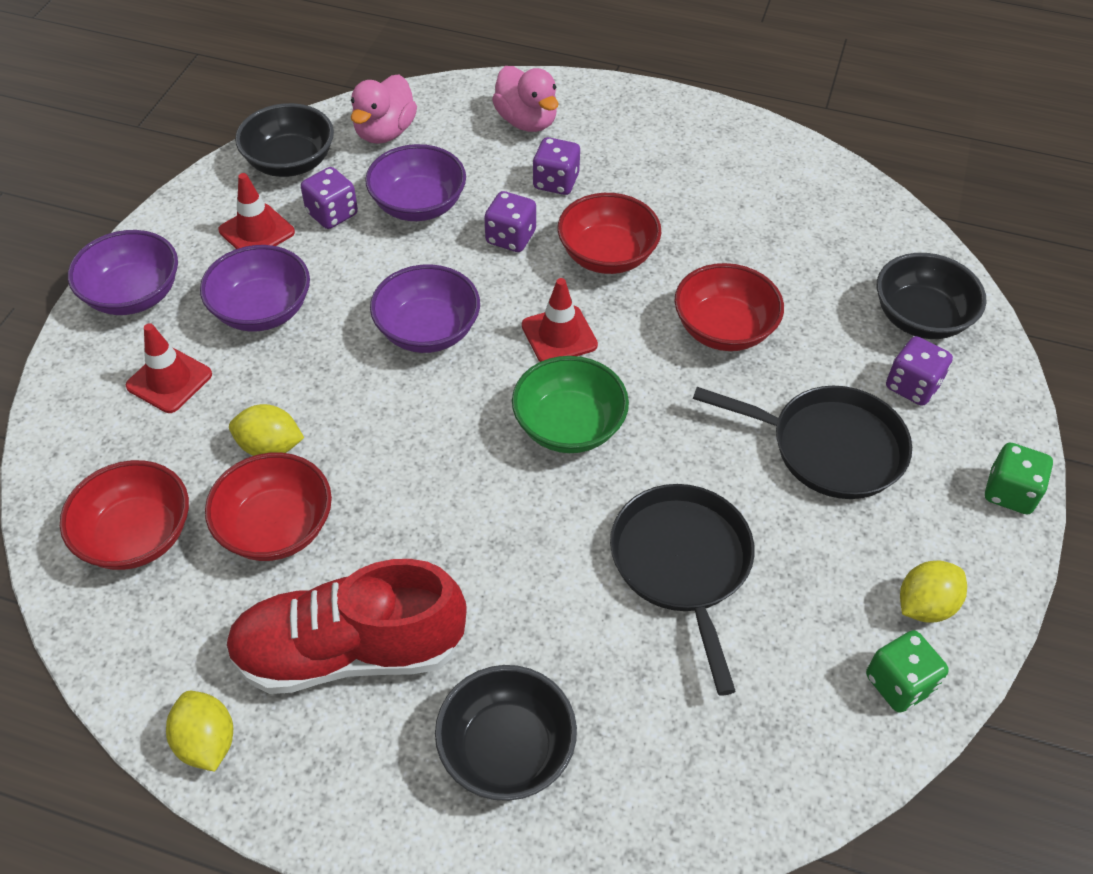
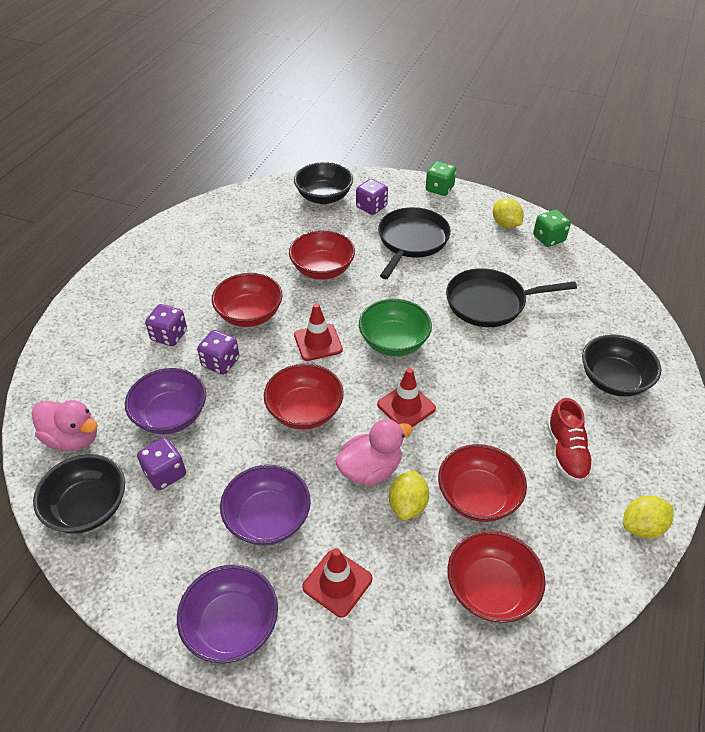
camera: 85 degrees left, 5 degrees down
red traffic cone [219,173,295,249] -> red traffic cone moved to [377,368,436,427]
red shoe [225,559,467,694] -> red shoe [547,398,594,483], size x0.56
purple bowl [370,264,480,353] -> red bowl [264,364,344,430]
pink duck [492,66,559,132] -> pink duck moved to [335,419,413,486]

